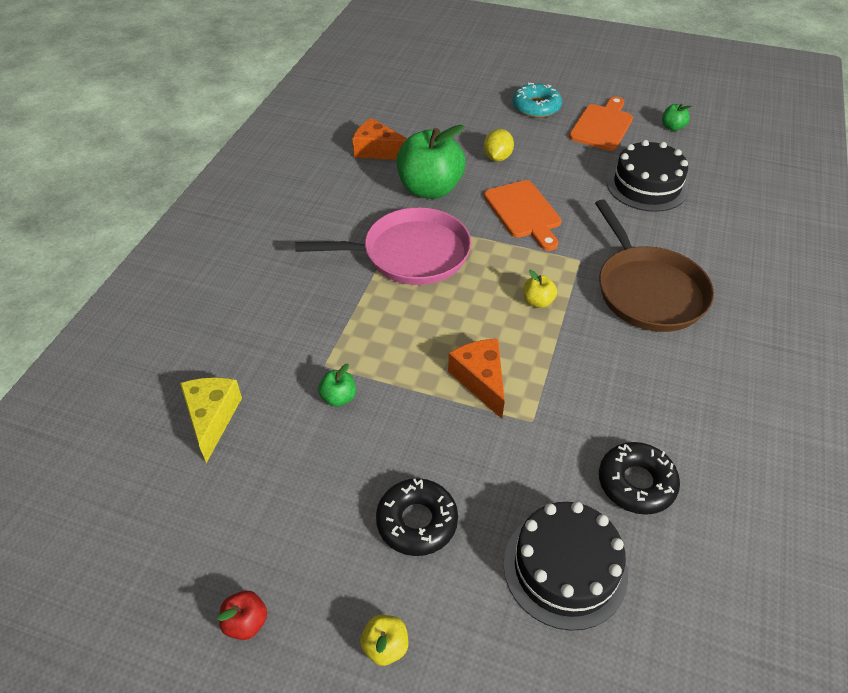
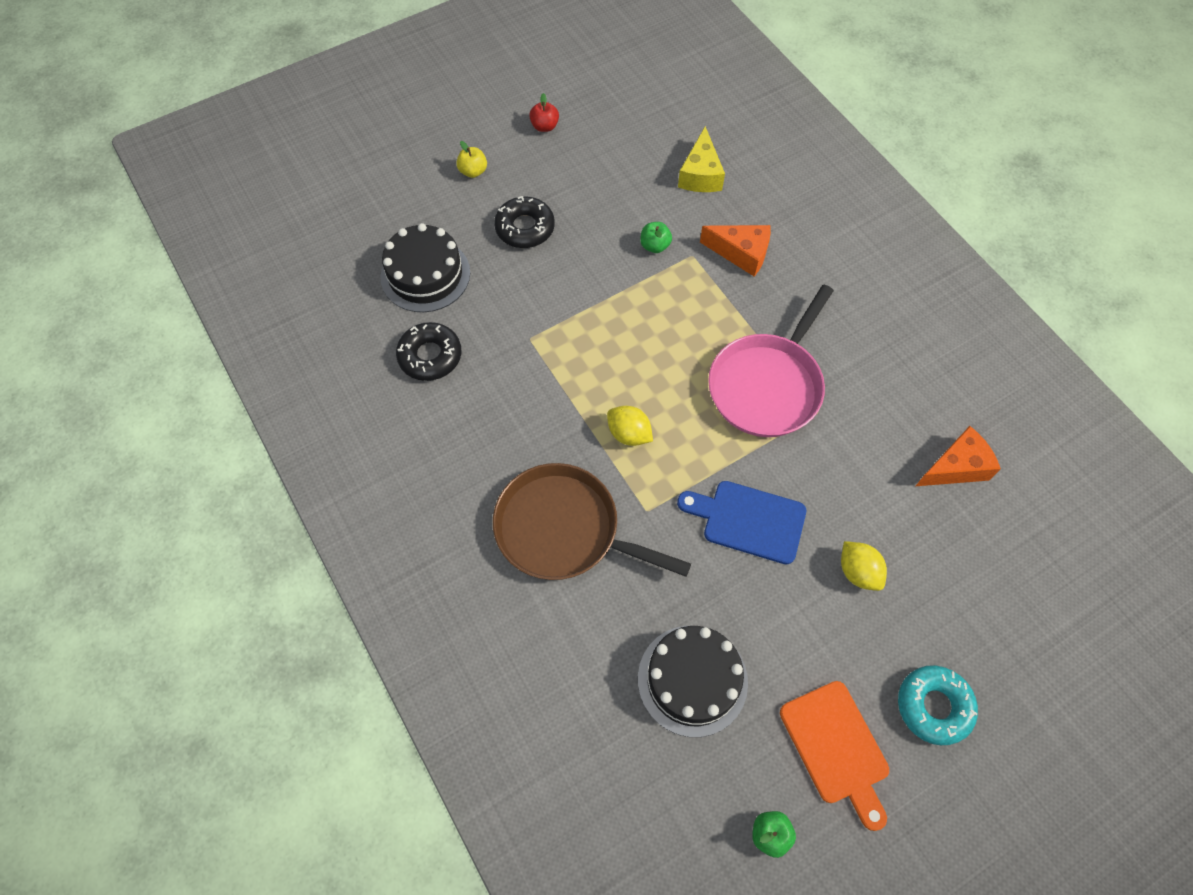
camera: 130 degrees right, 15 degrees up
yellow cheese [180,377,242,463] -> yellow cheese turned 60 degrees clockwise [678,126,725,192]
green apple [397,125,466,199] -> none
orange cheese [448,339,505,419] -> orange cheese moved to [700,225,771,277]
orange cutting board [484,180,561,251] -> blue cutting board [677,481,806,564]
yellow apple [524,270,557,308] -> yellow lemon [607,406,653,446]

